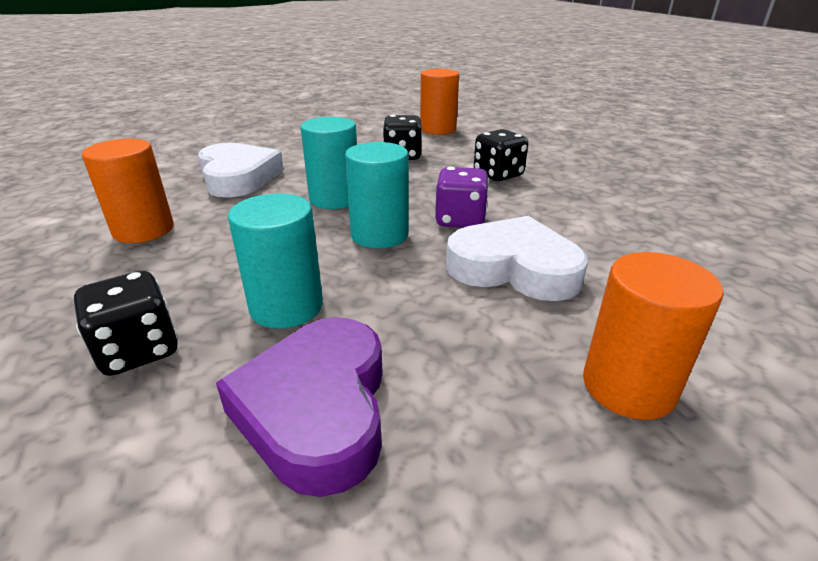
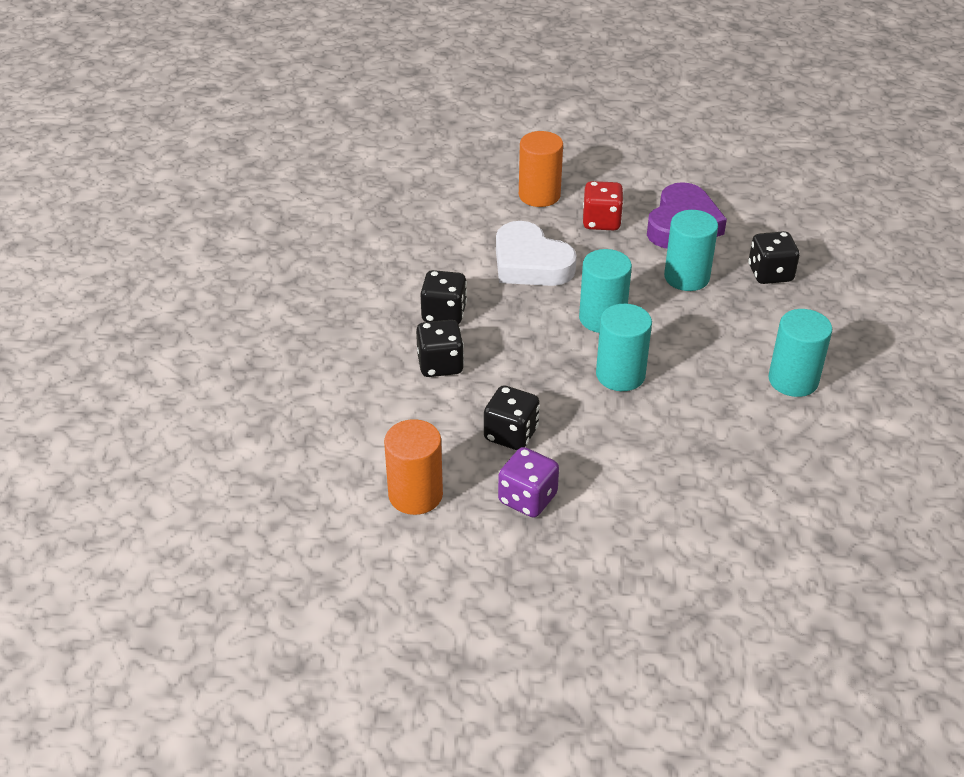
camera: 155 degrees left, 10 degrees up
orange cylinder [82,139,174,243] -> turquoise cylinder [768,309,832,397]
white heart [198,143,284,198] -> none
purple dice [435,167,489,228] -> purple dice moved to [498,447,559,518]
none -> black dice [420,270,467,324]
none -> red dice [583,181,624,230]

